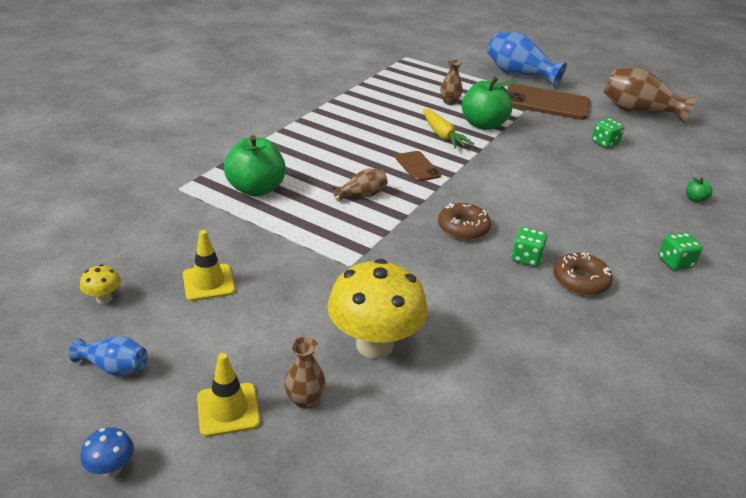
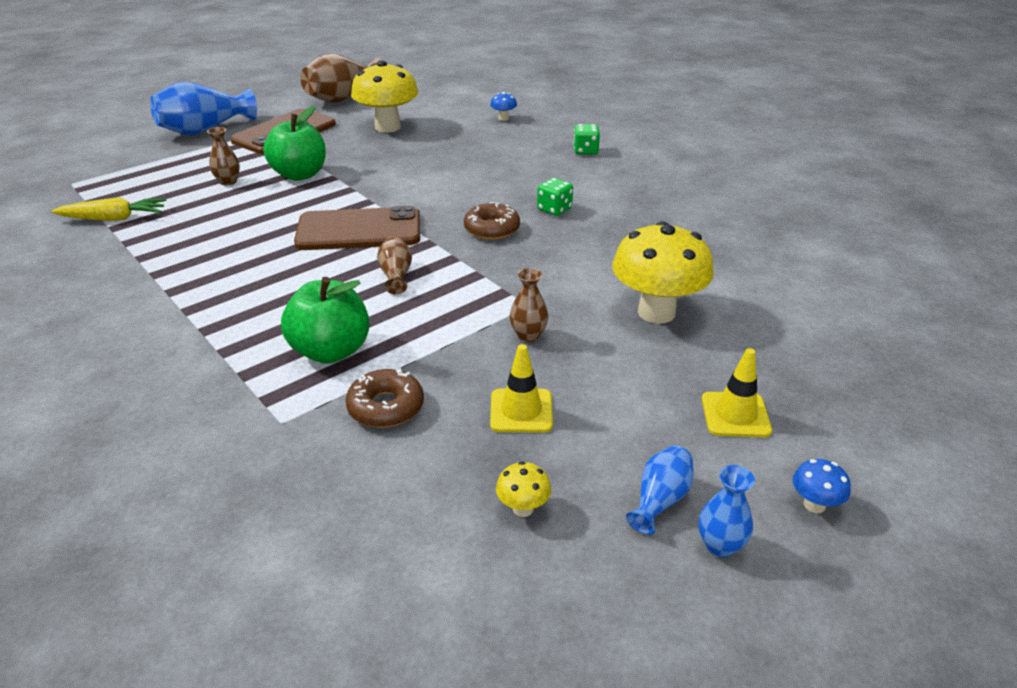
camera: 70 degrees left, 0 degrees up
brown vase [284,337,326,409] -> brown vase moved to [509,268,549,342]
brown phone [395,151,441,182] -> brown phone [294,206,420,250], size x1.94
yellow carrot [423,108,474,149] -> yellow carrot moved to [51,197,167,221]
brown donut [553,252,613,296] -> brown donut moved to [346,368,424,428]
green dice [592,118,624,148] -> yellow mushroom [351,60,418,132]
green apple [686,177,712,202] -> blue mushroom [490,92,517,121]
none -> blue vase [698,465,755,558]

